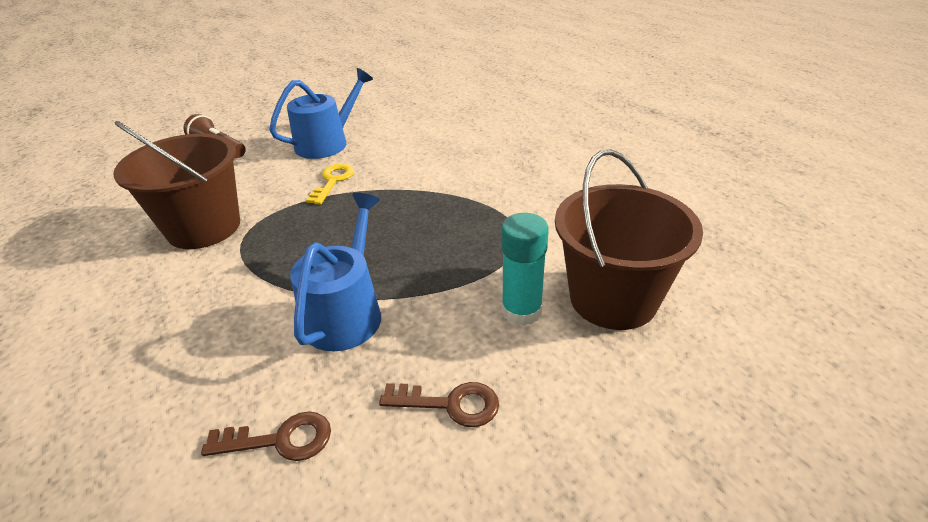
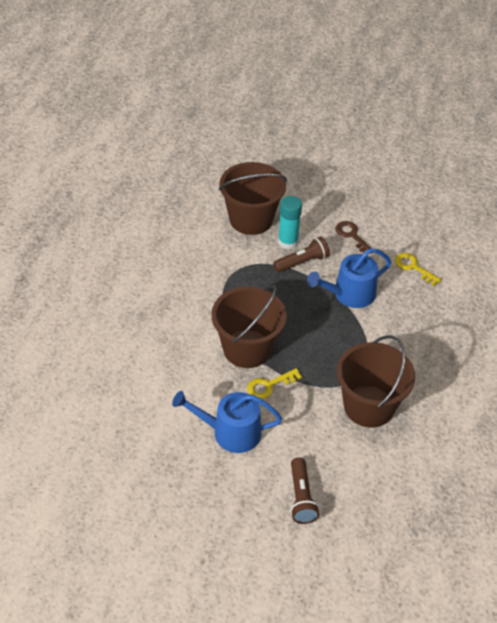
camera: 135 degrees left, 10 degrees up
brown key [201,411,331,461] -> yellow key [395,253,442,286]
none -> brown bucket [211,285,287,368]
none -> brown flashlight [273,236,330,272]

